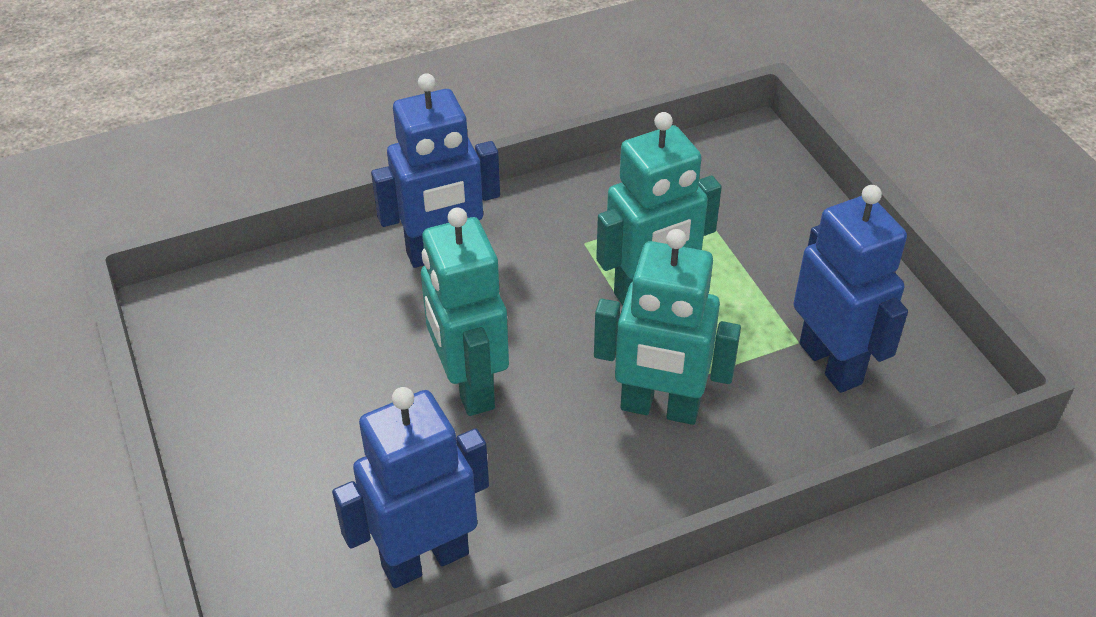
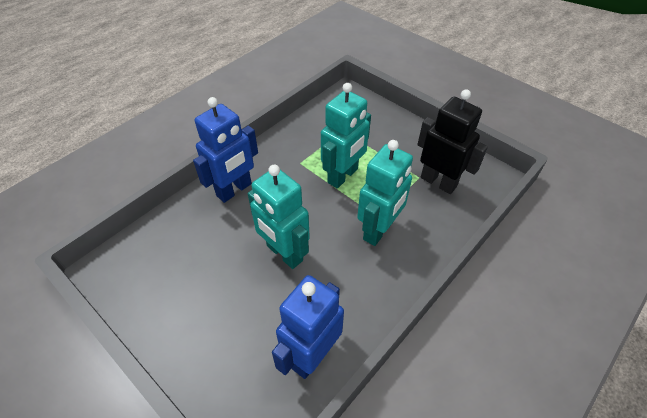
camera: 25 degrees left, 5 degrees up
turquoise robot [594,229,741,425] -> turquoise robot turned 45 degrees counterclockwise [357,140,413,246]
blue robot [794,185,908,393] -> black robot [417,89,488,194]

